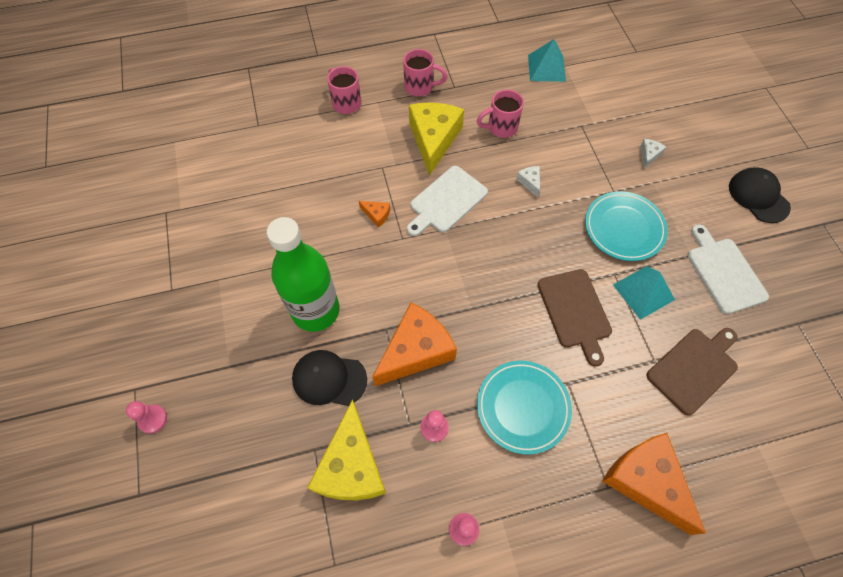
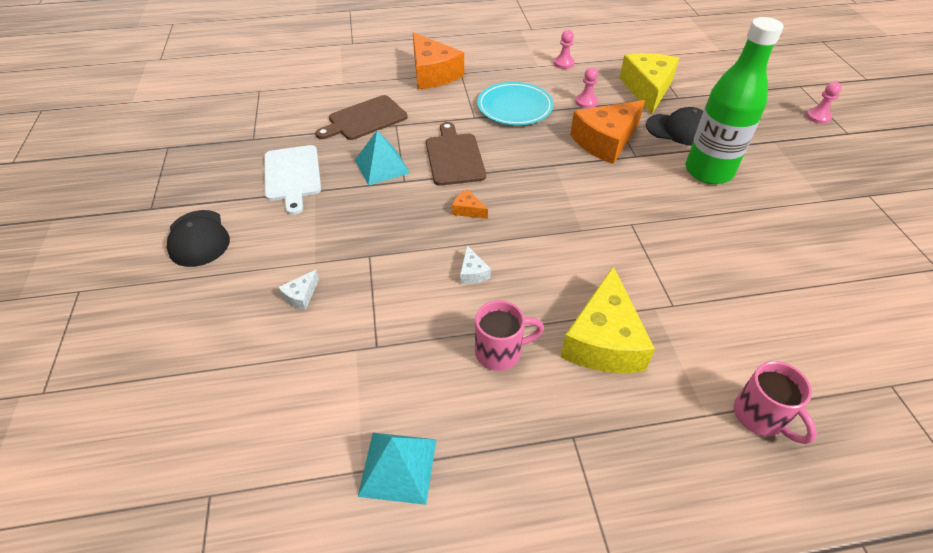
camera: 175 degrees left, 15 degrees down
orange cheese [359,201,390,228] -> orange cheese moved to [452,189,488,219]
pink mug [403,49,447,96] -> none
white cutting board [407,166,488,236] -> none
turquoise plate [585,191,668,261] -> none

